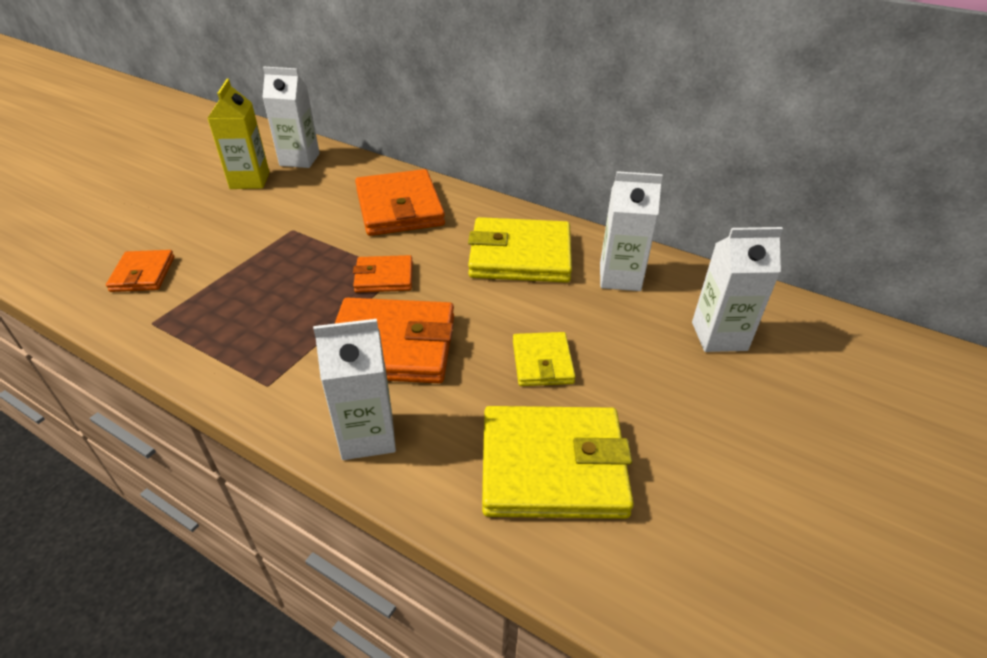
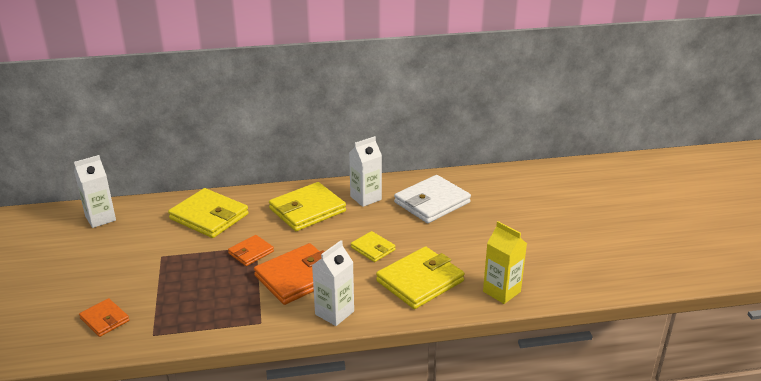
camera: 40 degrees left, 10 degrees down
yellow carton [208,79,269,189] -> yellow carton moved to [483,221,527,304]
orange wallet [355,169,445,236] -> yellow wallet [168,188,249,238]
white carton [692,227,783,352] -> white wallet [394,175,471,223]

